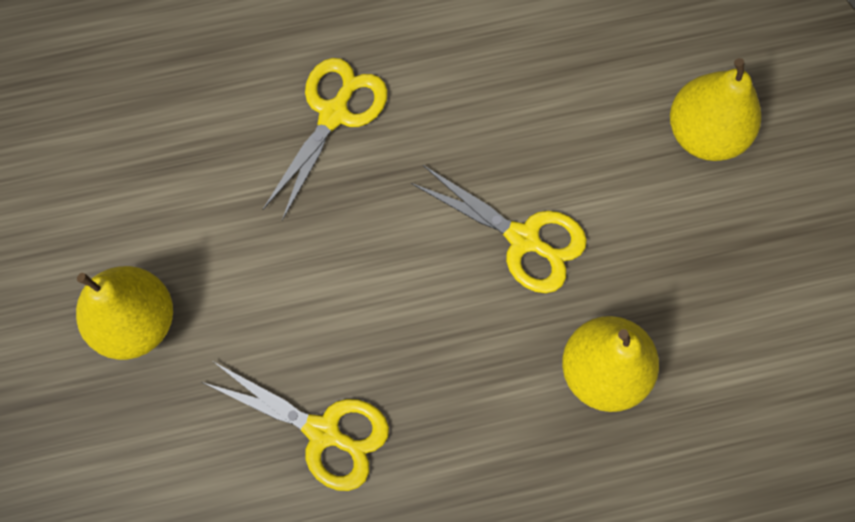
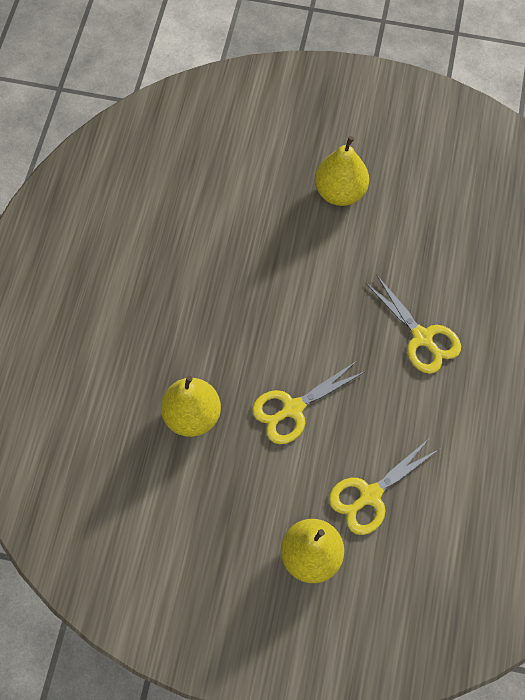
camera: 115 degrees right, 5 degrees down
yellow scissors [202,362,389,491] -> yellow scissors moved to [329,439,439,535]

